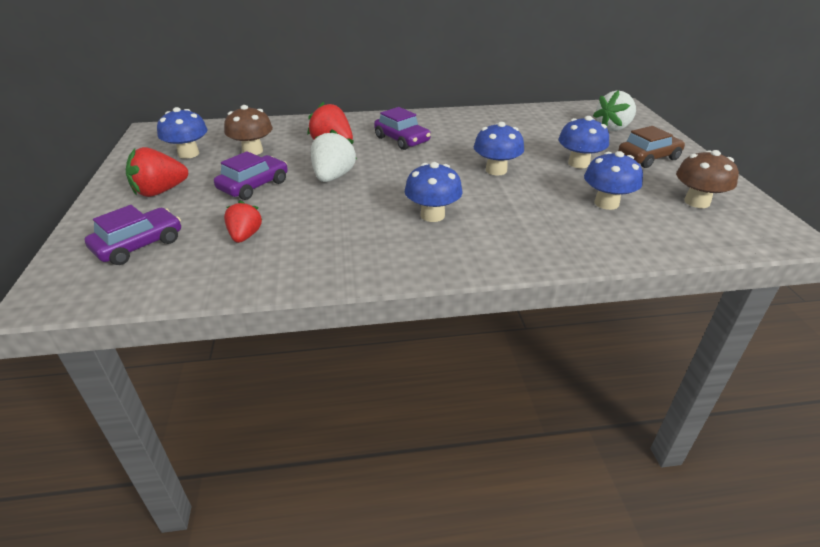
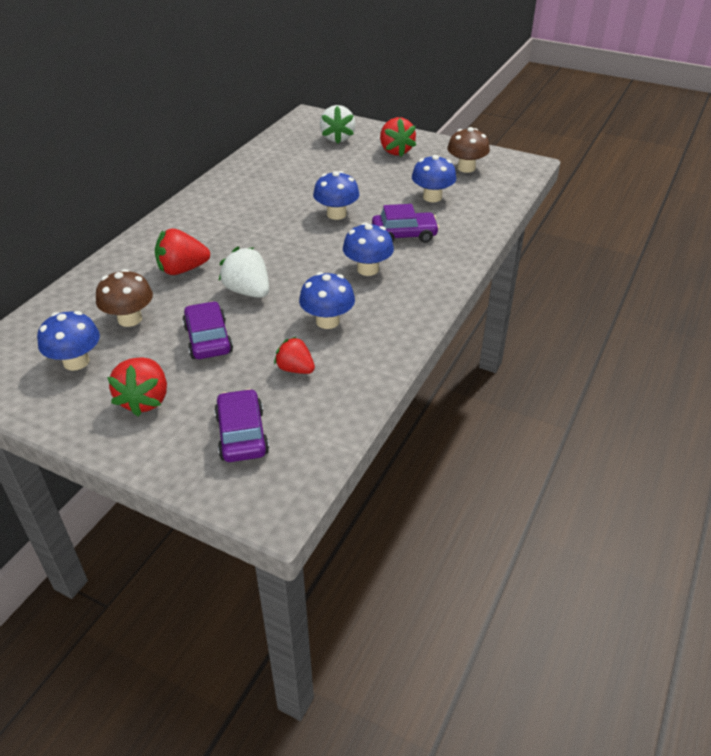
camera: 55 degrees left, 5 degrees up
purple car [374,107,431,150] -> purple car moved to [372,204,439,243]
blue mushroom [559,116,609,169] -> blue mushroom moved to [299,272,355,329]
brown car [618,126,685,168] -> red strawberry [380,117,416,157]

